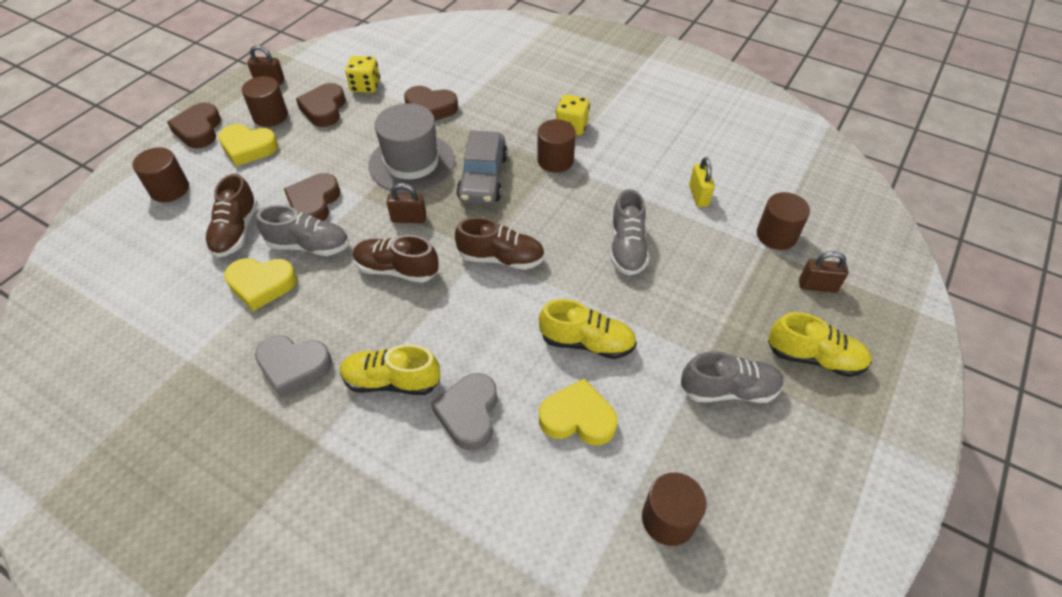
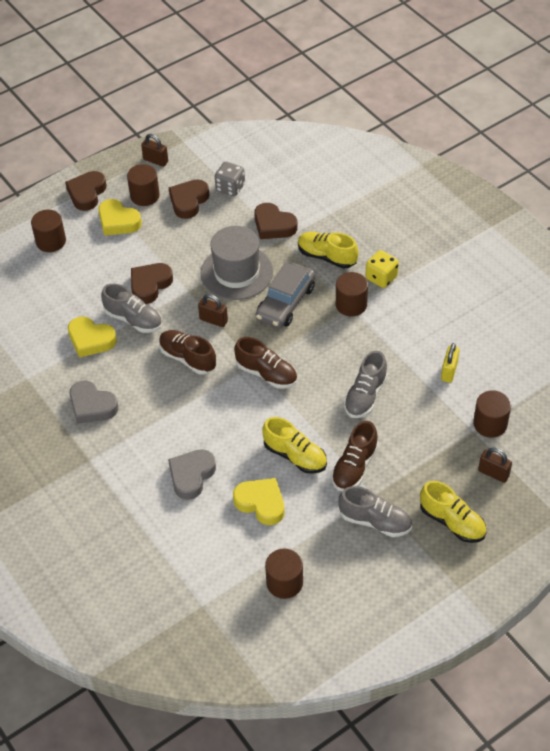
camera: 25 degrees right, 0 degrees up
brown shoe [205,174,258,258] -> brown shoe moved to [331,421,378,491]
yellow shoe [340,344,440,395] -> yellow shoe moved to [298,232,359,269]
yellow dice [345,56,380,93] -> grey dice [215,162,245,196]

